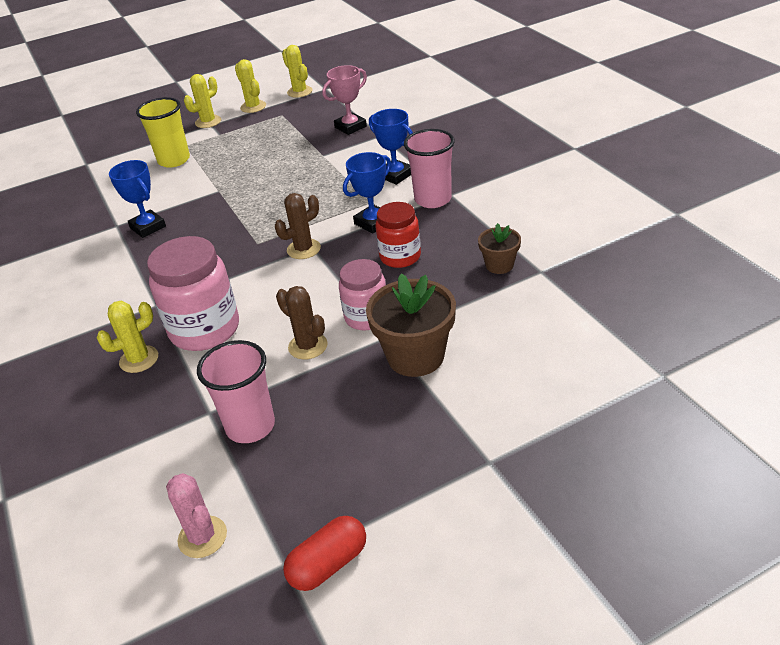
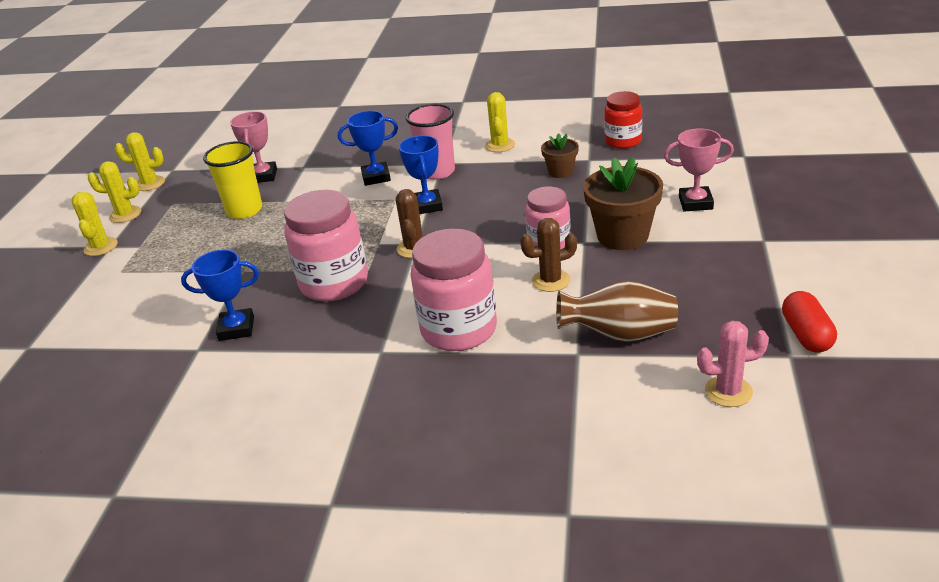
camera: 55 degrees left, 5 degrees down
yellow cactus [97,301,158,373] -> yellow cactus moved to [485,92,515,152]
yellow cup [136,97,190,168] -> yellow cup moved to [203,141,262,219]
pink cup [197,340,275,443] -> brown vase [556,280,678,342]
red jar [375,202,421,268] -> red jar moved to [604,91,642,149]
none -> pink jar [284,190,368,301]
none -> pink trophy [664,129,734,211]

